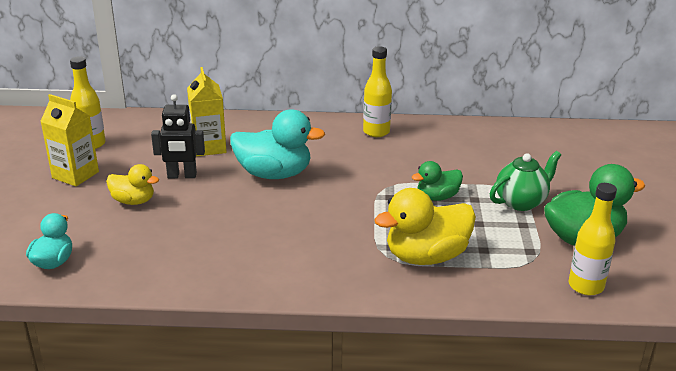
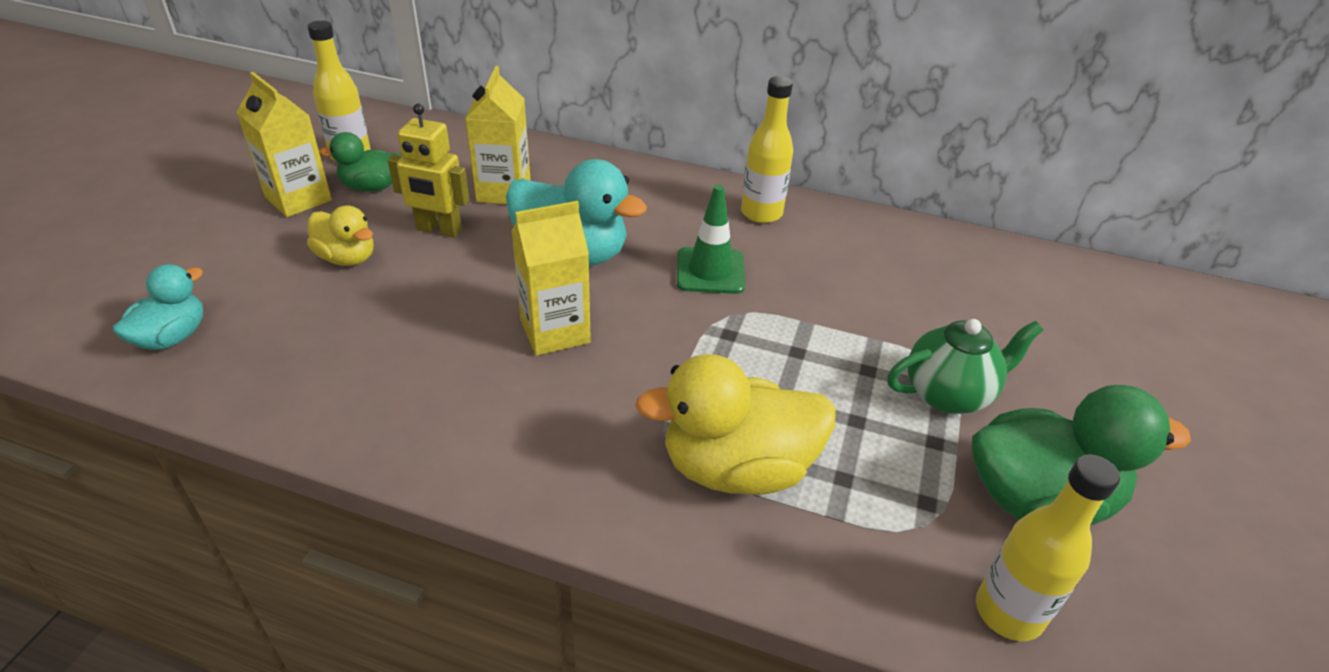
camera: 15 degrees right, 10 degrees up
black robot [151,95,205,178] -> yellow robot [388,104,469,238]
green duck [412,161,463,201] -> green duck moved to [319,132,402,191]
none -> yellow carton [512,201,591,356]
none -> green traffic cone [677,184,745,294]

